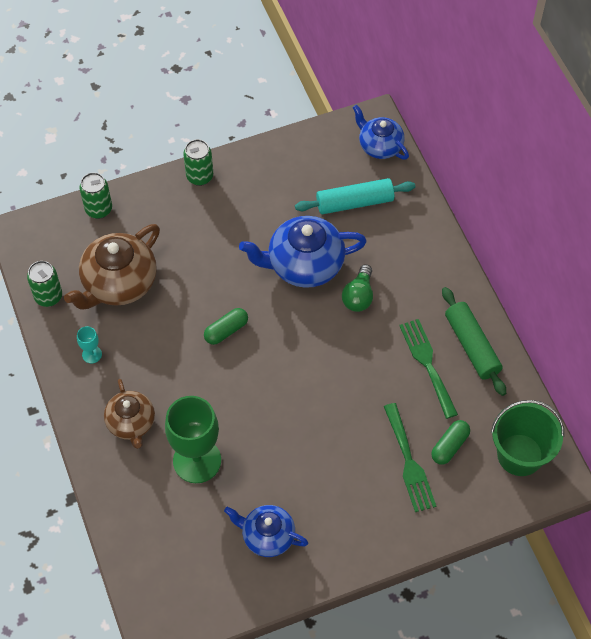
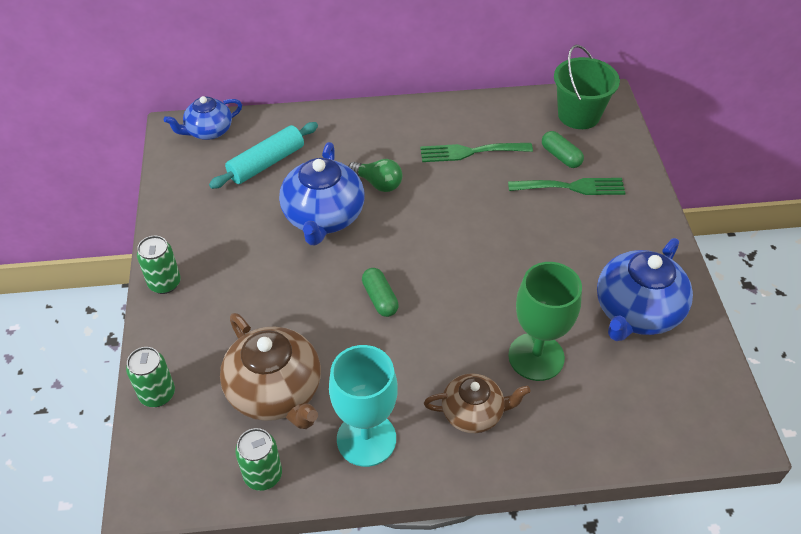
camera: 75 degrees left, 10 degrees down
turquoise goblet [77,326,102,363] -> turquoise goblet [329,345,398,467], size x2.34
blue teapot [224,505,308,557] -> blue teapot [597,238,693,341], size x1.60
turquoise rolling pin [295,178,415,214] -> turquoise rolling pin turned 45 degrees clockwise [209,122,318,189]
green rolling pin [442,287,506,396] -> none

